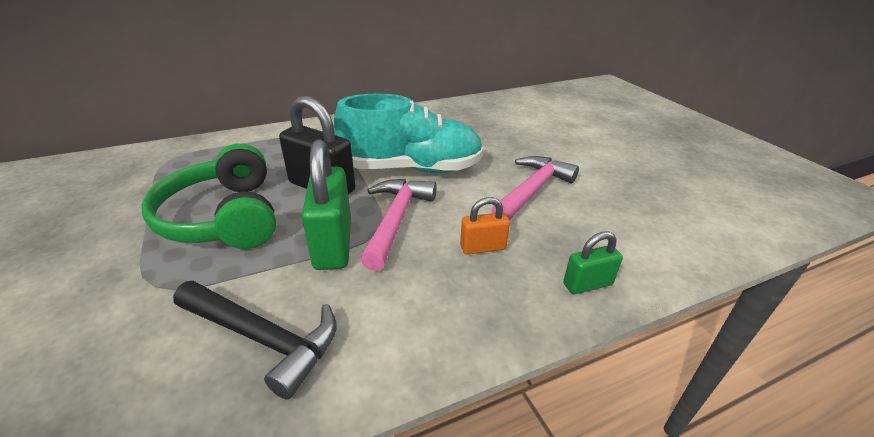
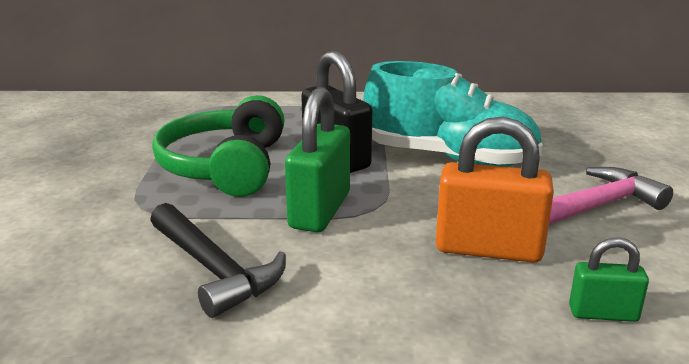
camera: 25 degrees right, 10 degrees down
pink hammer [360,179,437,271] -> none
orange padlock [460,197,510,255] -> orange padlock [436,117,554,263], size x1.85

